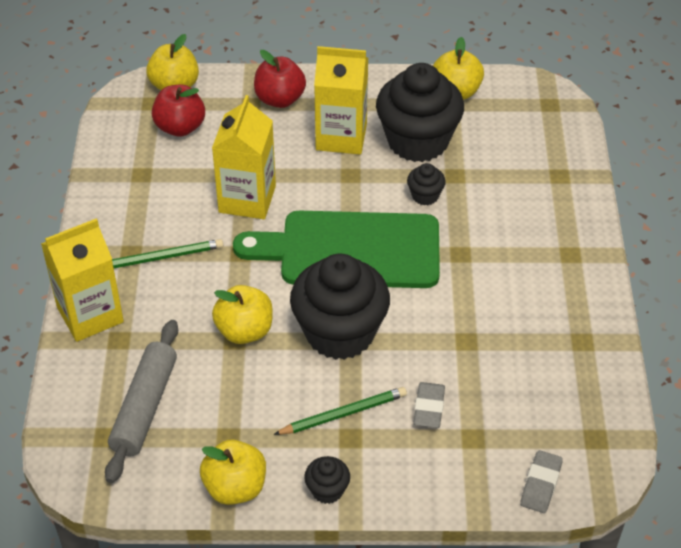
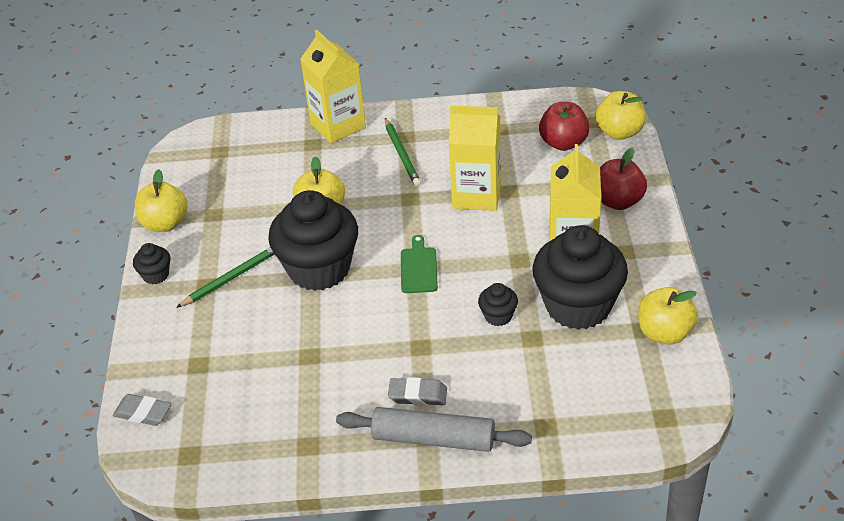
camera: 90 degrees right, 5 degrees down
grey rolling pin [105,320,178,483] -> grey rolling pin moved to [336,407,532,452]
green cutting board [233,211,440,288] -> green cutting board [401,235,438,293], size x0.40
green pencil [273,387,407,435] -> green pencil turned 105 degrees counterclockwise [176,247,275,308]
grey eraser [413,382,445,428] -> grey eraser moved to [388,377,447,406]

